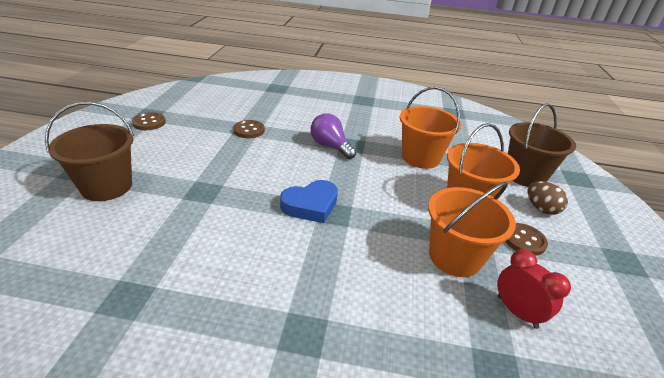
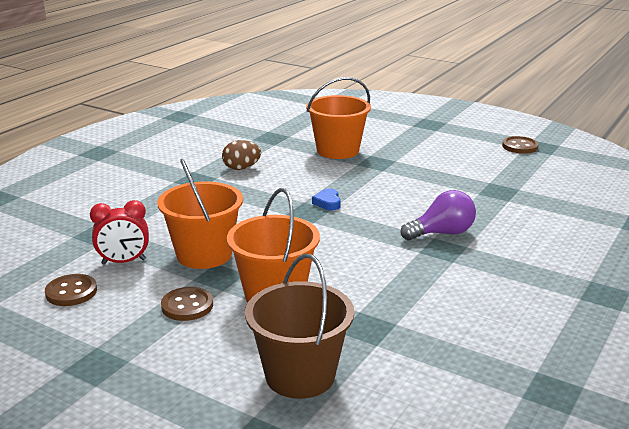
camera: 115 degrees right, 10 degrees down
brown bucket [45,102,134,201] -> none
brown button [233,120,265,138] -> brown button moved to [45,274,97,306]
blue heart [280,180,338,223] -> blue heart [312,189,341,211], size x0.54
orange bucket [400,87,461,169] -> orange bucket moved to [306,77,371,159]
brown egg [527,181,568,215] -> brown egg moved to [222,140,261,170]

